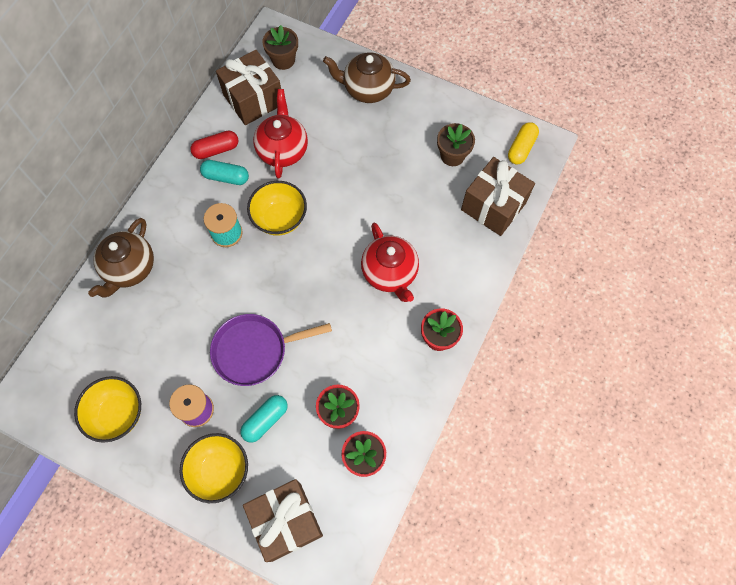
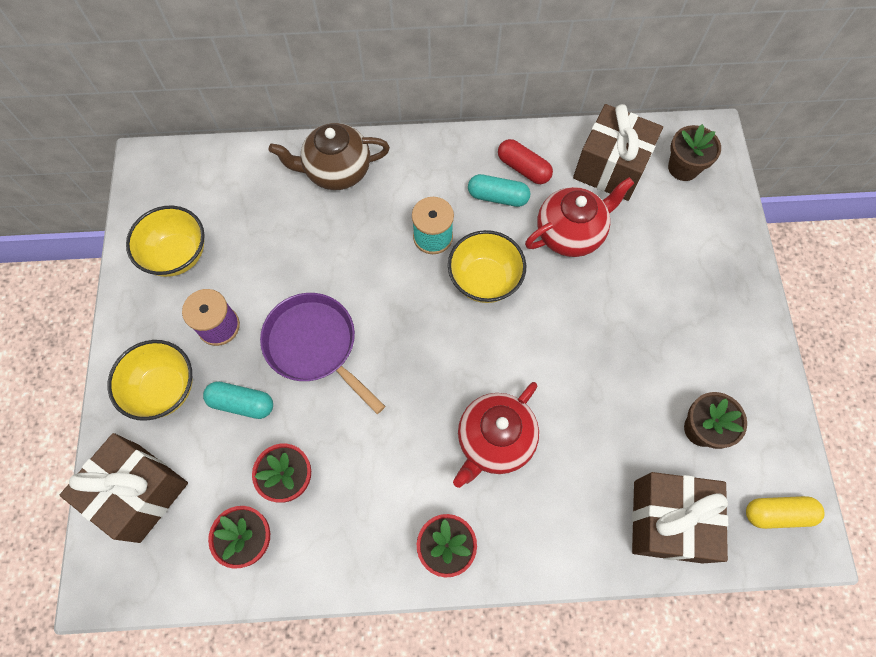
camera: 60 degrees right, 0 degrees up
turquoise capsule [200,160,249,185] -> turquoise capsule turned 60 degrees counterclockwise [468,174,530,207]
brown teapot [323,52,411,103] -> none

